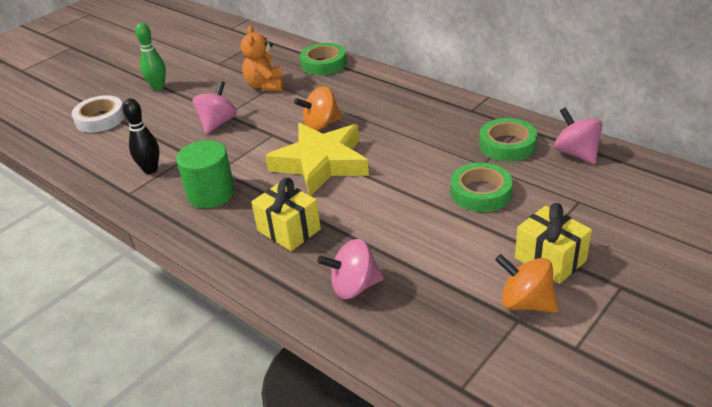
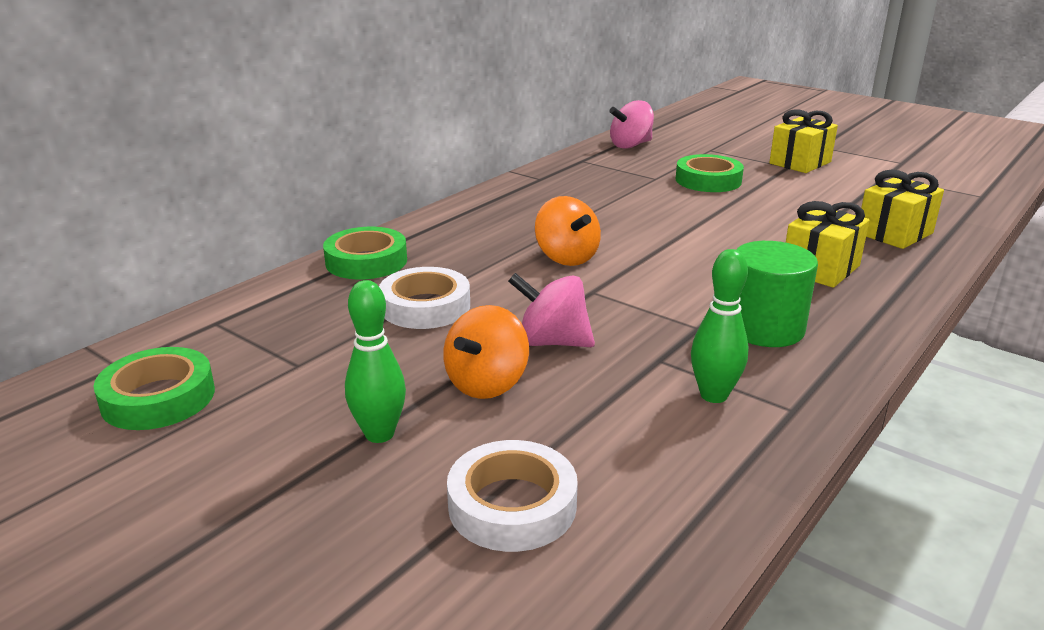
camera: 95 degrees left, 10 degrees down
black bowling pin [123,98,159,174] -> green bowling pin [691,249,749,403]
orange teddy bear [240,26,284,91] -> white tape [379,267,470,329]
yellow star [265,123,369,196] -> none
pink spinning top [317,239,384,299] -> yellow gift [861,170,944,249]
green tape [479,118,537,161] -> green tape moved to [93,347,215,430]
orange spinning top [495,254,558,313] -> orange spinning top moved to [443,305,529,399]

